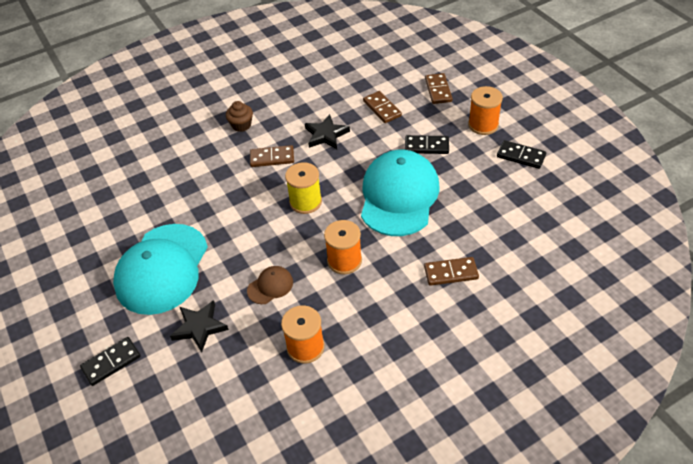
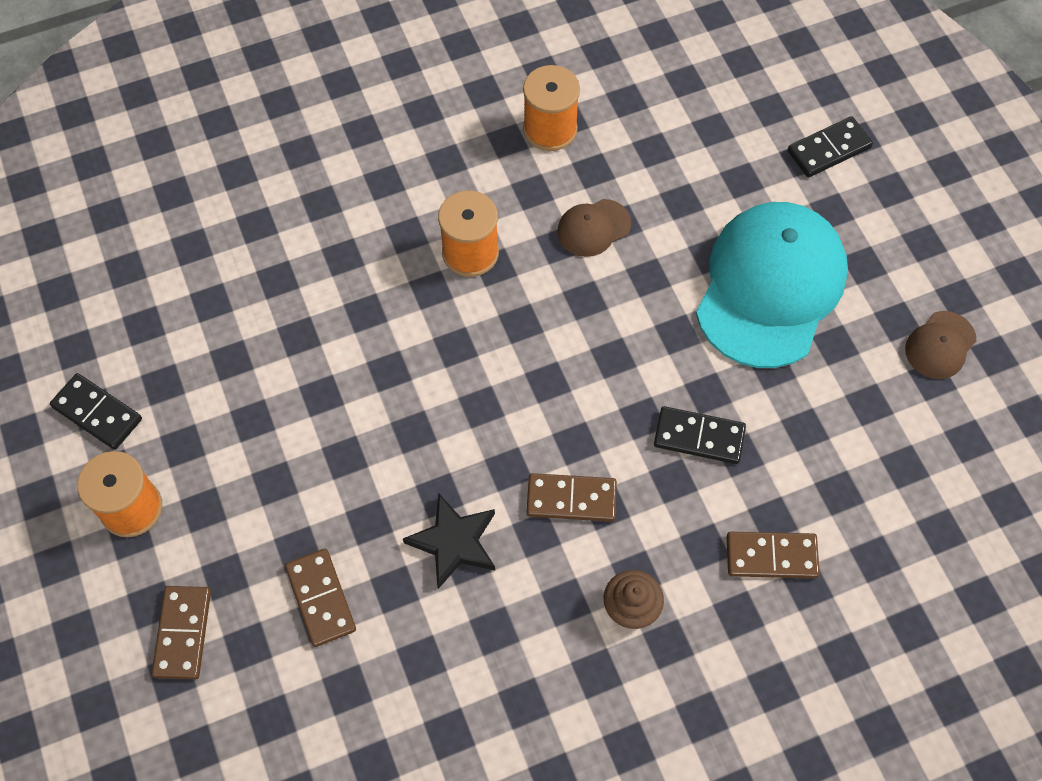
camera: 175 degrees left, 15 degrees up
black star [170,300,229,353] -> none
yellow spool [285,162,322,214] -> none
turquoise cap [361,150,440,236] -> none
black domino [405,135,449,154] -> black domino moved to [654,406,746,464]
brown domino [424,257,479,286] -> brown domino moved to [726,532,820,578]
none -> brown cap [905,311,976,379]

